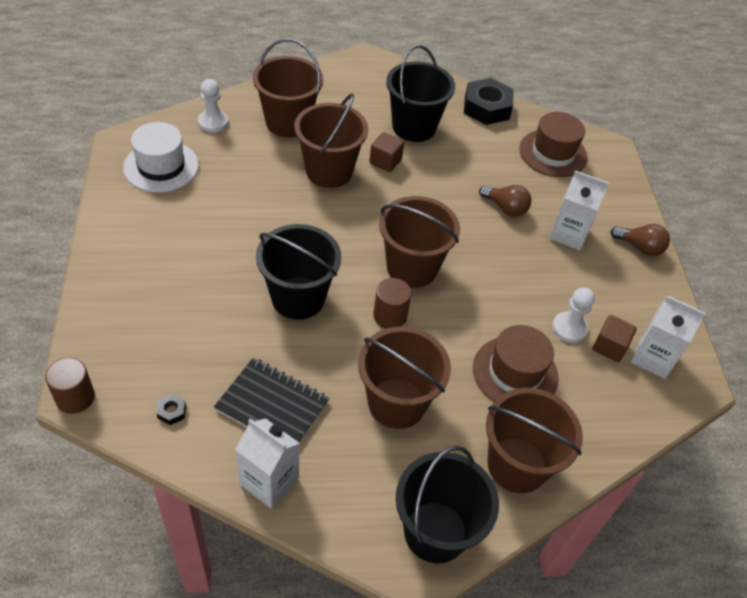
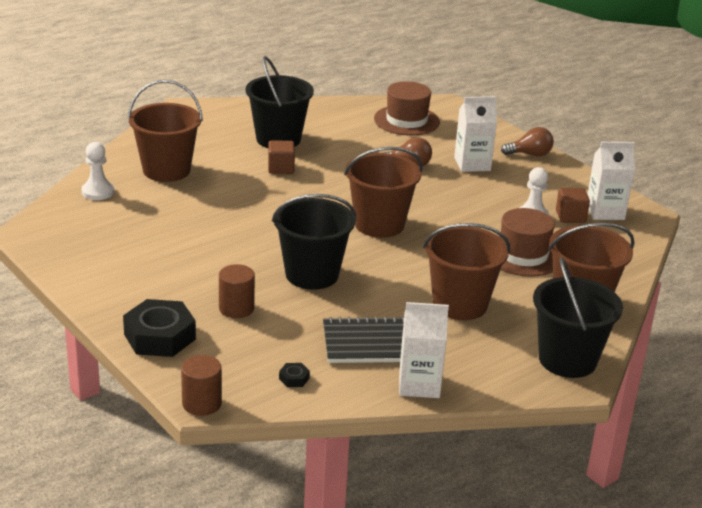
camera: 30 degrees left, 20 degrees down
white hat [123,122,199,193] -> none
brown bucket [294,93,368,188] -> none
brown cylinder [373,278,412,329] -> brown cylinder moved to [219,264,255,318]
black nut [464,78,513,125] -> black nut moved to [123,299,196,357]

